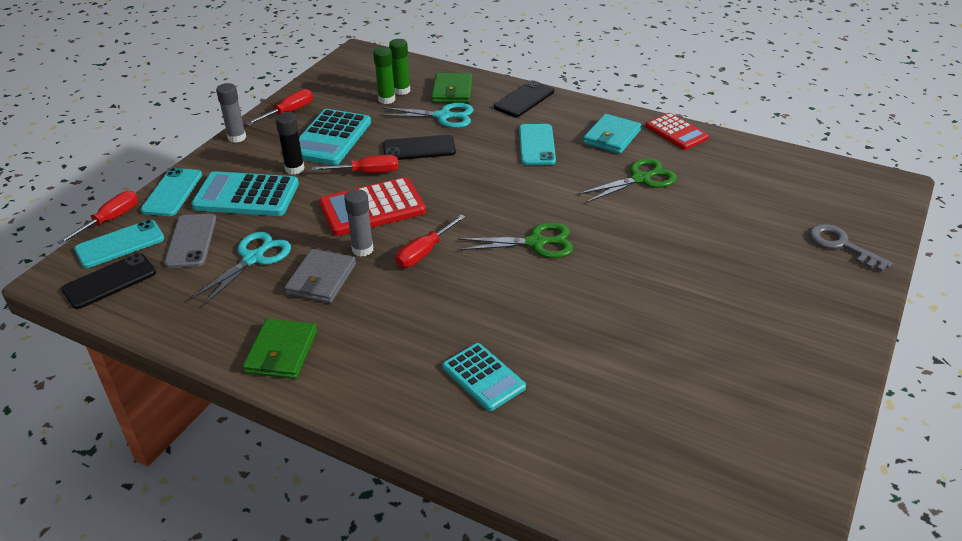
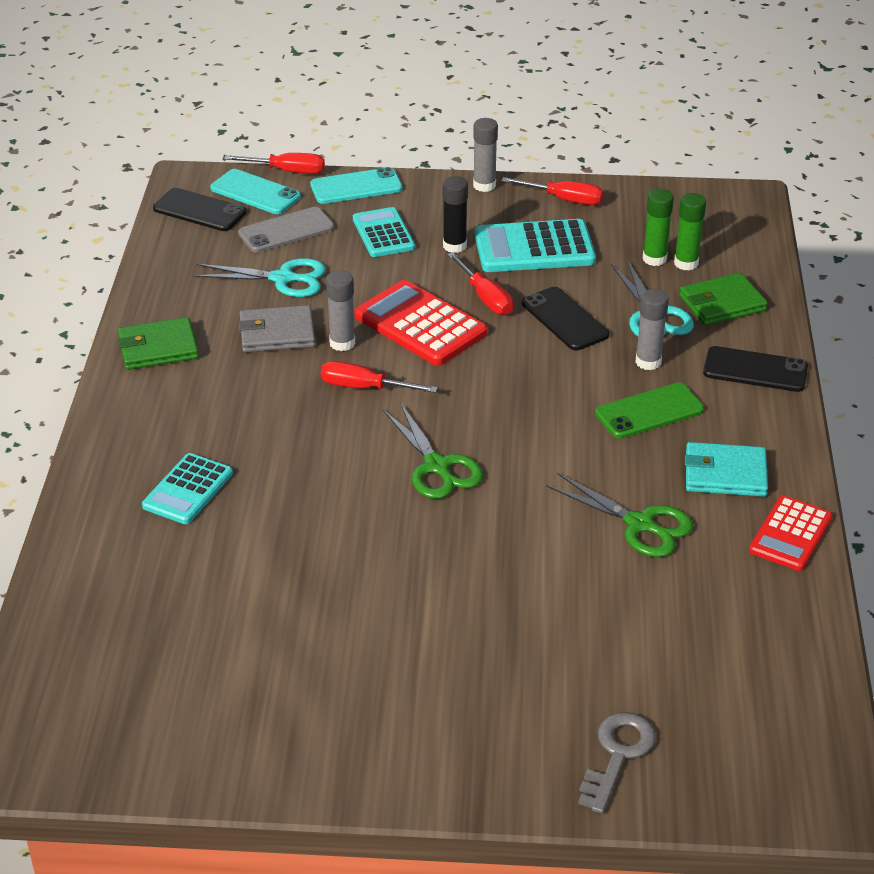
camera: 65 degrees right, 0 degrees up
turquoise calculator [191,171,299,216] -> turquoise calculator [353,207,415,257], size x0.65
turquoise phone [519,124,556,165] -> green phone [595,383,704,439]
none -> grey glue stick [635,289,669,370]

